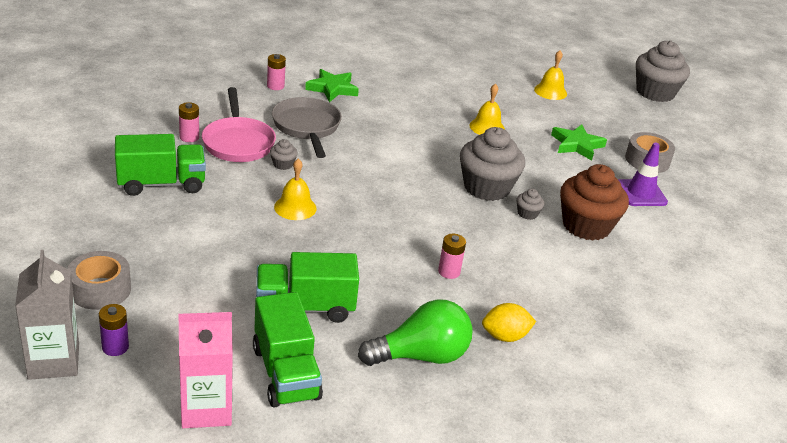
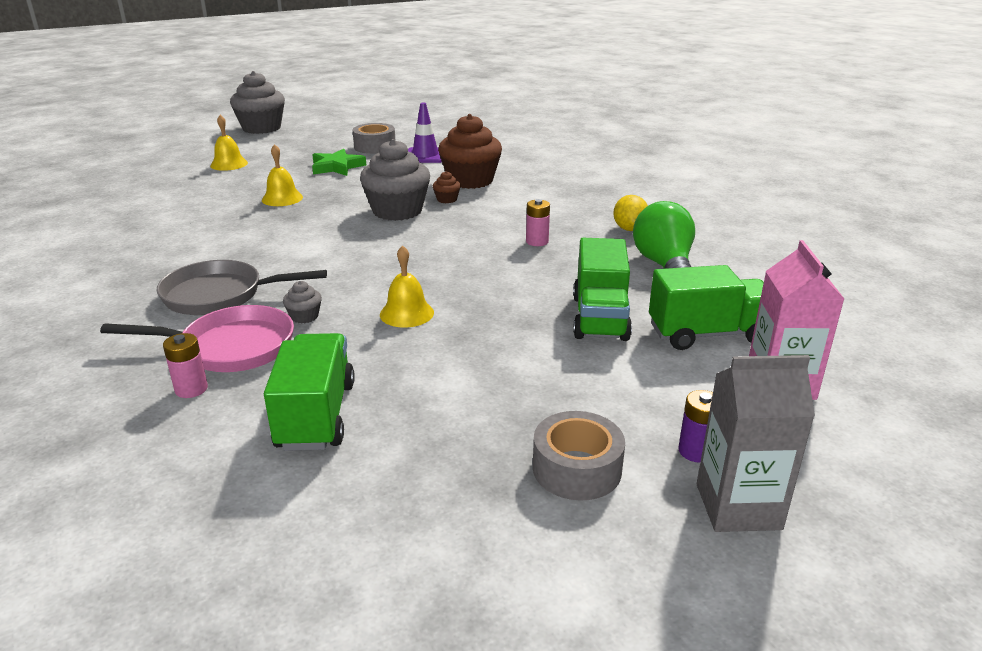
camera: 75 degrees left, 5 degrees down
pink battery [267,54,286,90] -> none
green star [305,69,359,102] -> none
grey cupcake [516,189,545,220] -> brown cupcake [433,171,461,203]

